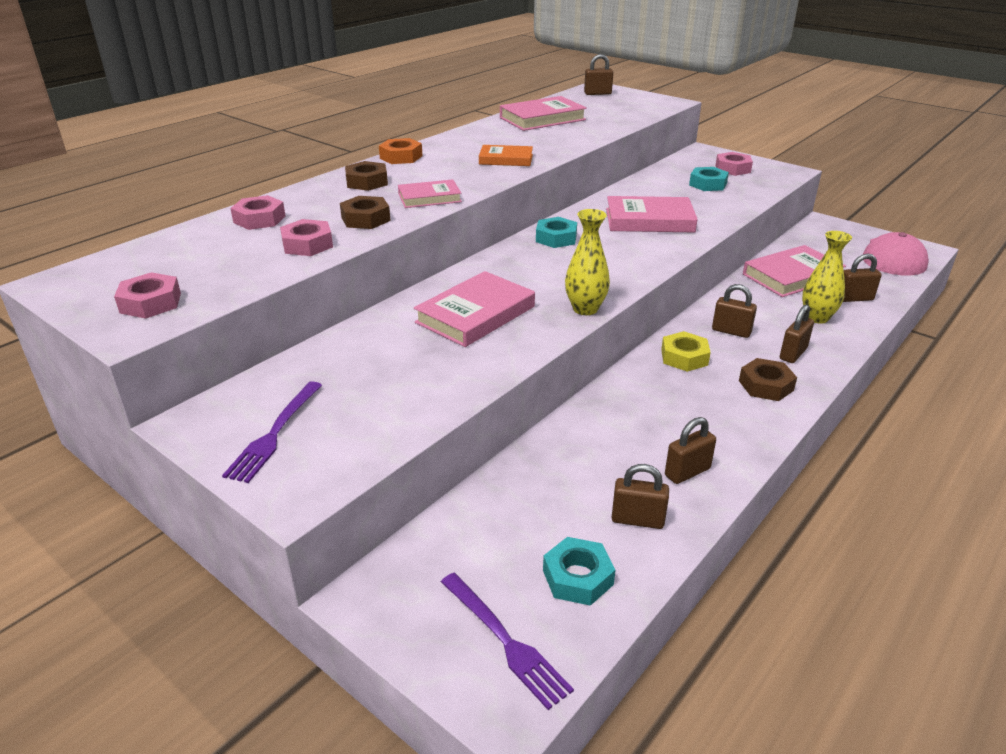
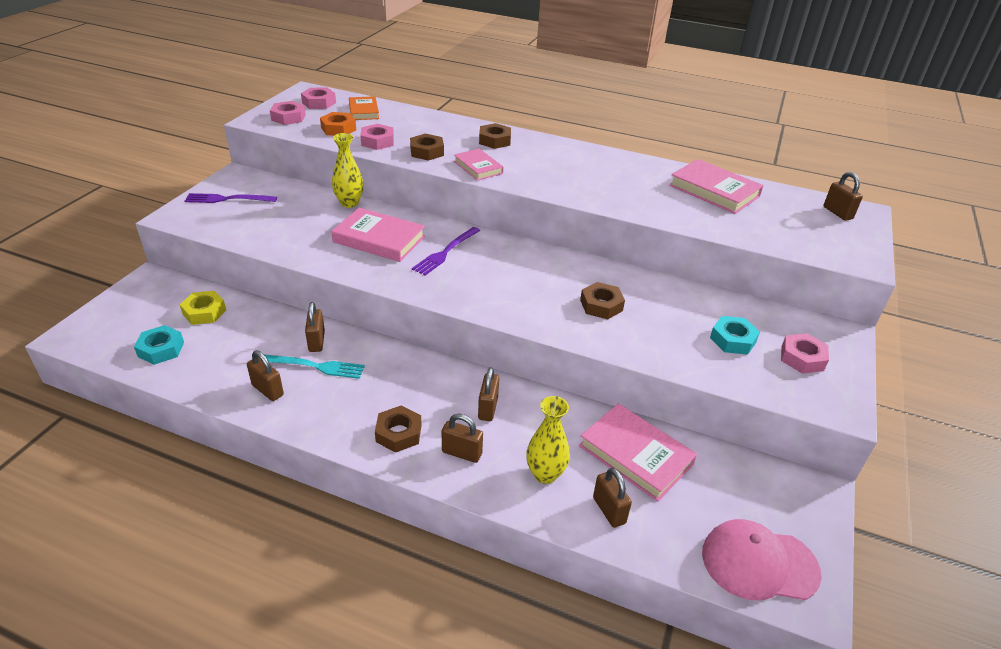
camera: 70 degrees right, 5 degrees up
pink nut [230,195,286,230] -> pink nut moved to [301,88,336,109]
orange nut [379,138,423,164] -> orange nut moved to [320,112,356,136]
purple fork [441,573,574,710] -> purple fork moved to [412,227,480,276]
orange book [479,145,533,166] -> orange book moved to [349,96,379,120]
turquoise nut [536,217,577,248] -> none
yellow vase [565,209,610,315] -> yellow vase moved to [332,133,364,208]
pink book [606,196,698,232] -> brown nut [580,282,625,319]
brown padlock [612,464,669,529] -> brown padlock moved to [305,302,325,352]
yellow nut [661,331,711,372] -> yellow nut moved to [180,291,226,325]
none -> turquoise fork [265,355,365,379]

